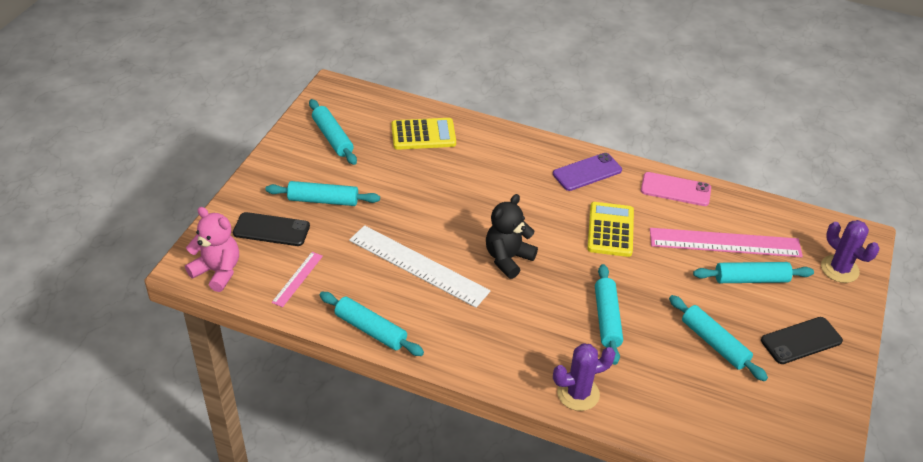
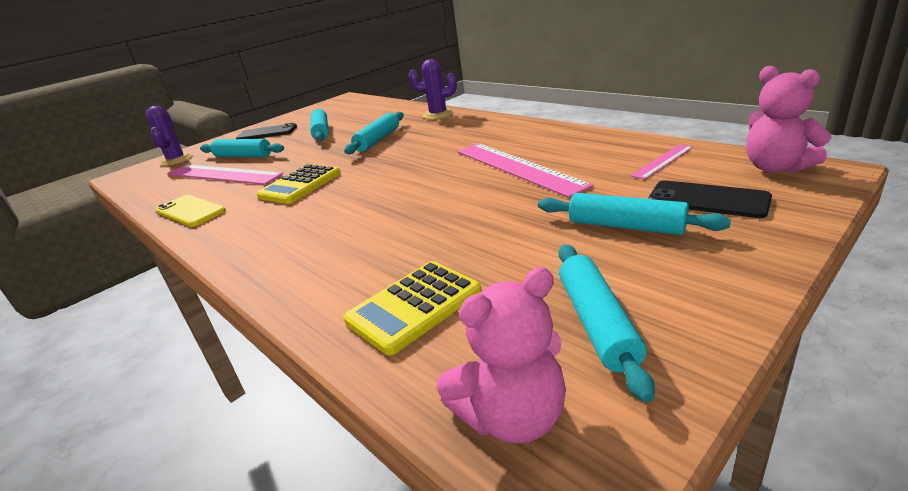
camera: 150 degrees left, 15 degrees down
turquoise rolling pin [320,292,424,356] -> none
white ruler [349,225,491,308] -> pink ruler [458,143,594,198]
yellow calculator [391,118,456,150] -> yellow calculator turned 60 degrees counterclockwise [344,261,481,355]
black teddy bear [486,194,538,279] -> none
purple phone [553,153,622,191] -> none
pink phone [641,172,711,206] -> yellow phone [156,195,226,227]
none -> pink teddy bear [436,267,566,444]

